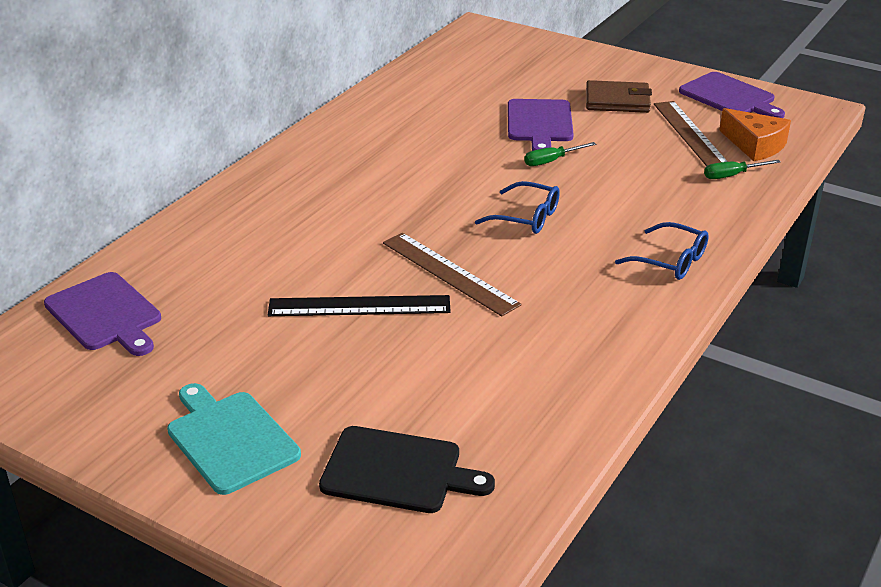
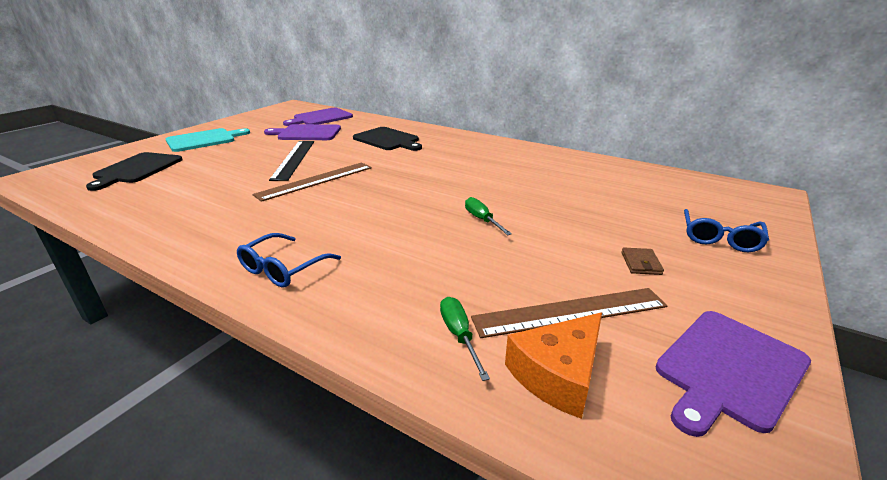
camera: 90 degrees right, 5 degrees down
blue glasses [475,181,560,234] -> blue glasses moved to [684,209,769,252]
purple cutting board [508,99,573,151] -> purple cutting board moved to [264,124,341,140]
brown wallet [586,80,652,113] -> brown wallet [621,248,664,275], size x0.51
none -> black cutting board [353,127,422,151]

